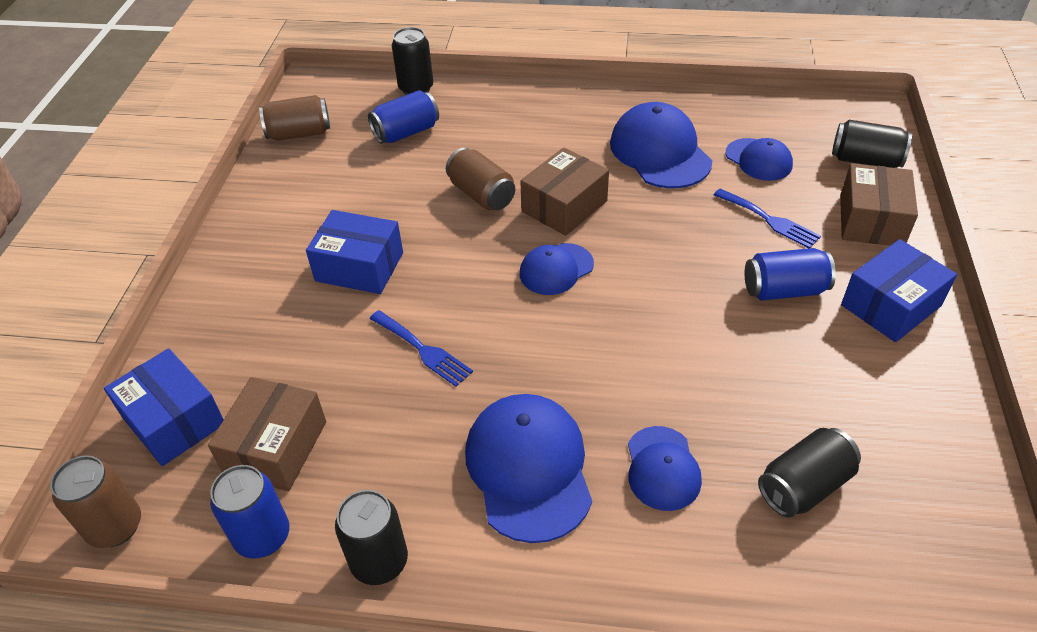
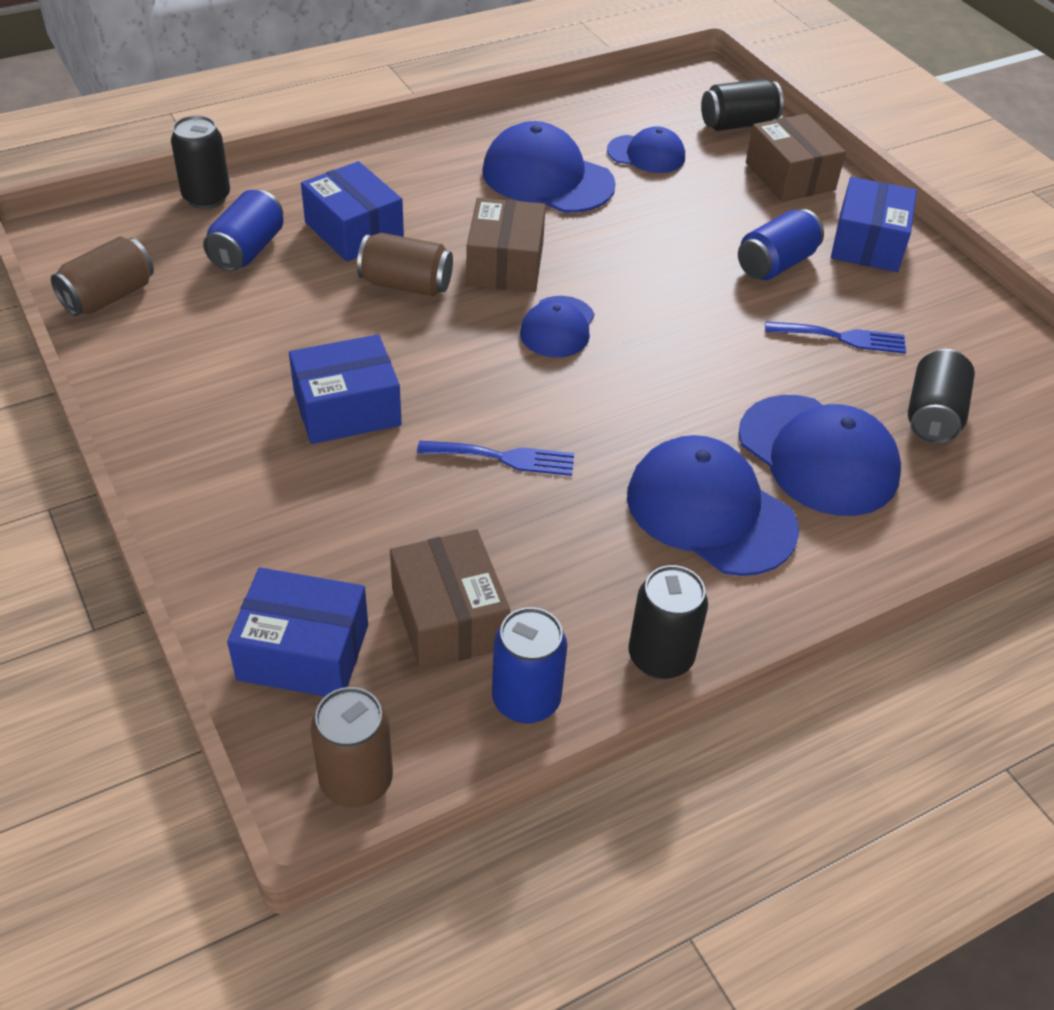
camera: 40 degrees left, 0 degrees up
blue cap [628,426,702,511] -> blue cap [739,395,901,516], size x1.69
blue fork [714,189,821,248] -> blue fork moved to [765,321,906,354]
none -> blue box [301,161,404,262]

